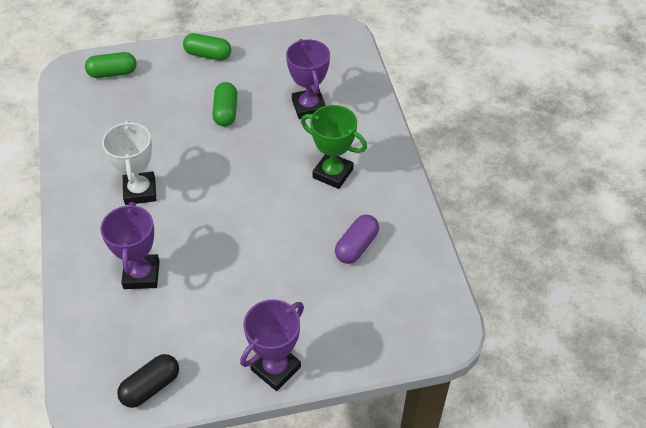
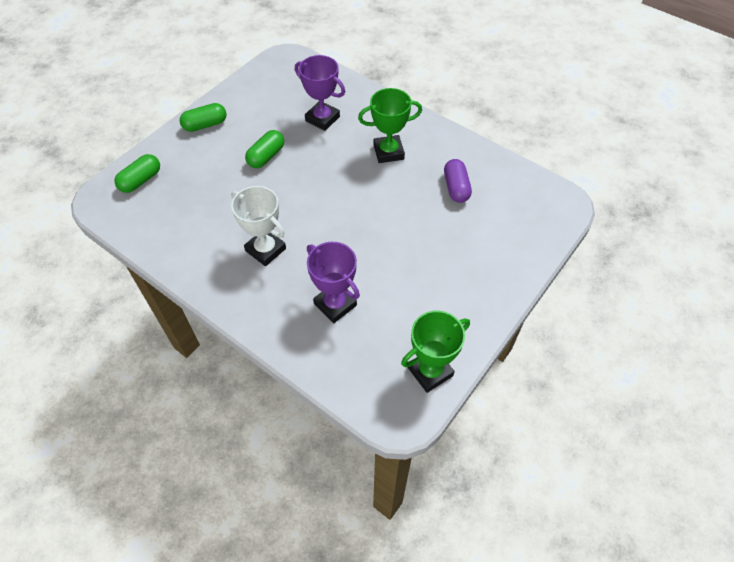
camera: 40 degrees left, 5 degrees up
black capsule [117,354,179,408] -> green trophy [401,311,470,393]
green capsule [212,82,237,127] -> green capsule turned 75 degrees clockwise [245,130,284,168]
purple trophy [240,299,304,391] -> none

